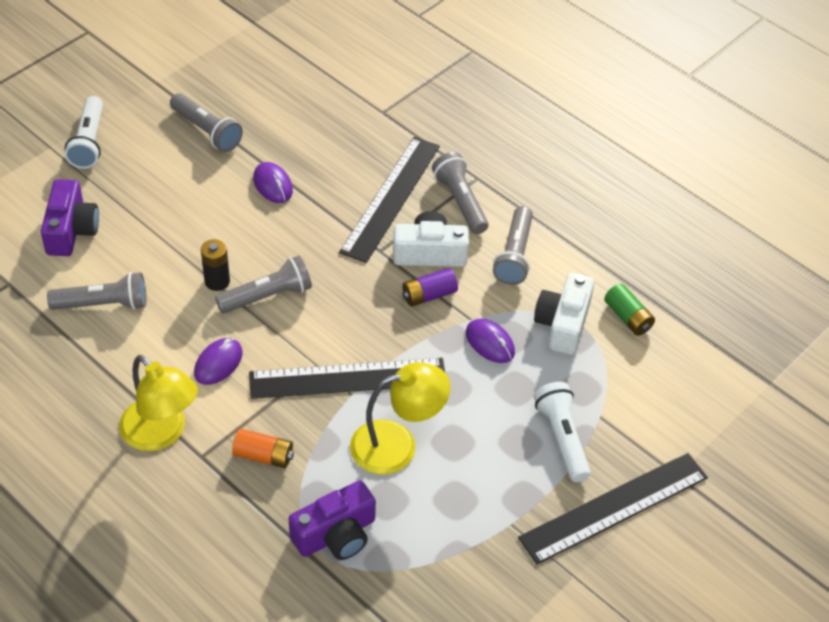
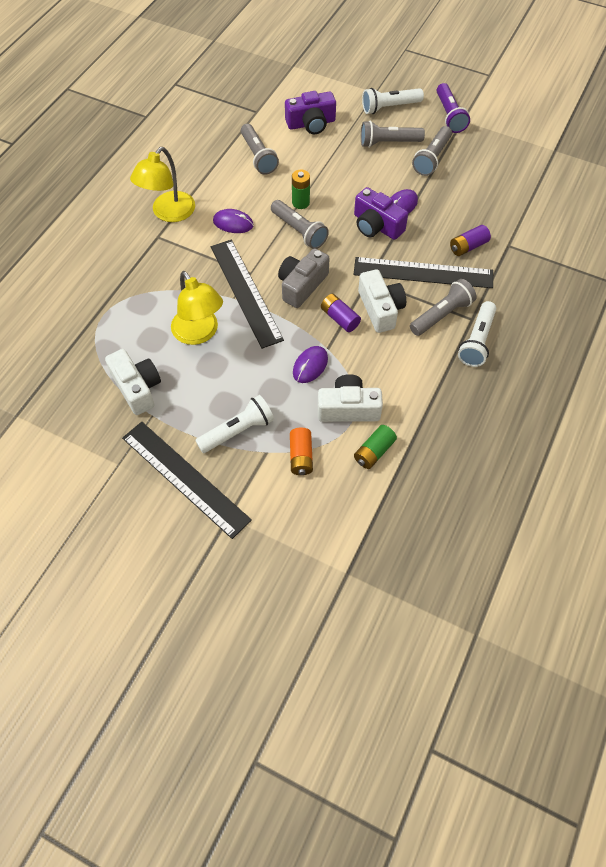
camera: 75 degrees right, 10 degrees up
black battery [201,239,230,291] -> green battery [292,170,310,209]
orange battery [232,429,294,468] -> orange battery moved to [290,428,313,475]
purple camera [289,480,376,560] -> purple camera moved to [354,187,408,240]
grey flashlight [493,206,533,285] -> grey flashlight moved to [361,121,425,148]
none -> white camera [105,349,161,415]
none -> grey camera [278,248,330,308]
none -> purple flashlight [437,83,470,133]
none -> purple battery [450,225,491,256]
none -> white flashlight [458,301,496,367]

